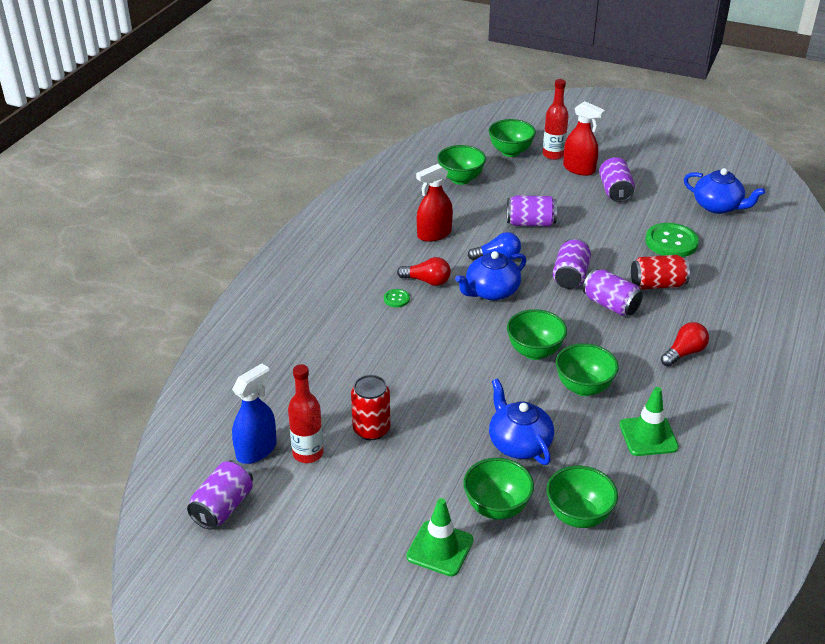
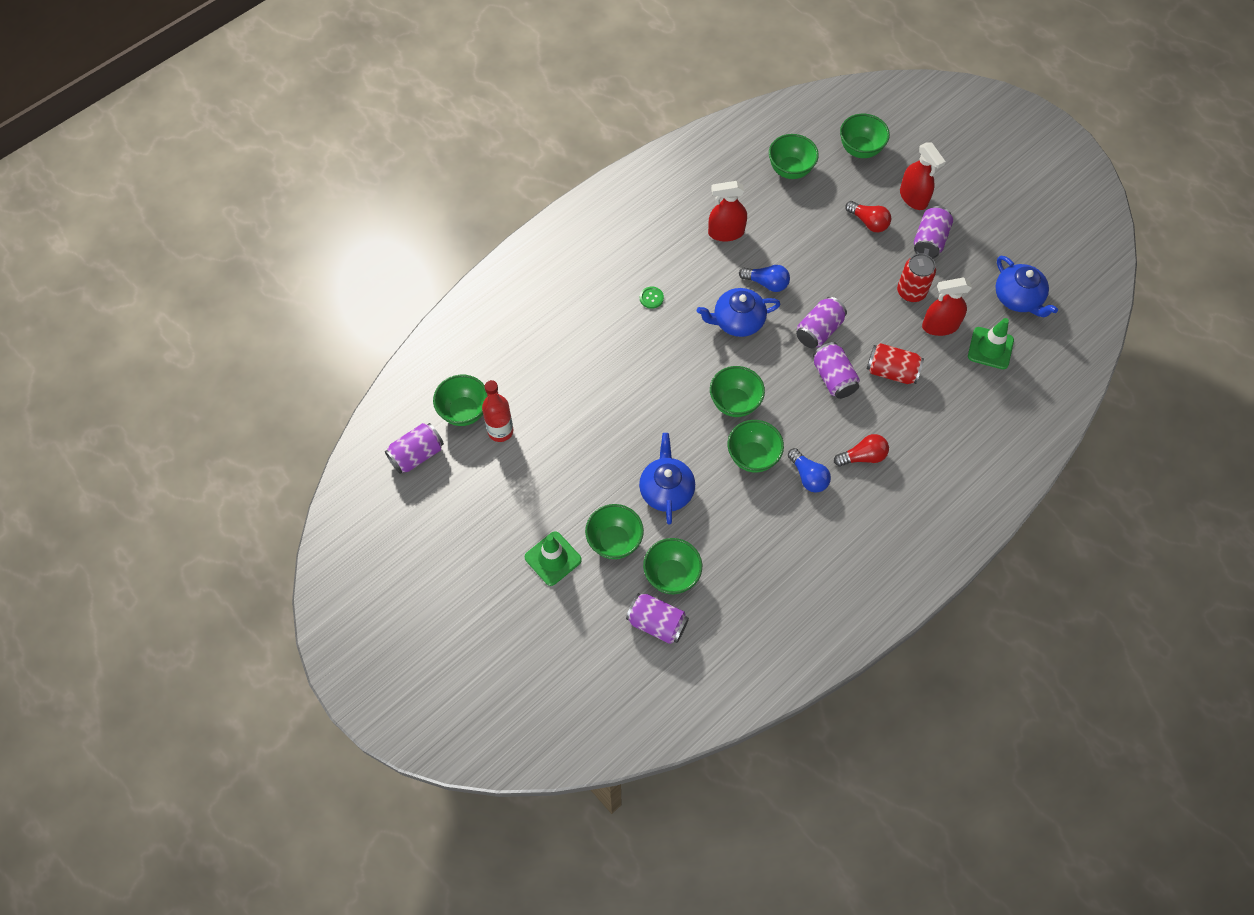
camera: 25 degrees right, 25 degrees up
blue spray bottle [232,363,277,464] -> green bowl [433,375,487,426]
red can [351,375,390,440] -> red can moved to [897,253,936,302]
red light bulb [397,257,451,286] -> red light bulb moved to [845,201,891,232]
purple can [507,196,557,227] -> purple can moved to [626,593,689,644]
red bottle [543,79,569,160] -> none
green traffic cone [619,387,679,456] -> green traffic cone moved to [968,318,1014,370]
green button [645,223,699,257] -> red spray bottle [922,278,972,336]
none -> blue light bulb [788,448,831,493]

